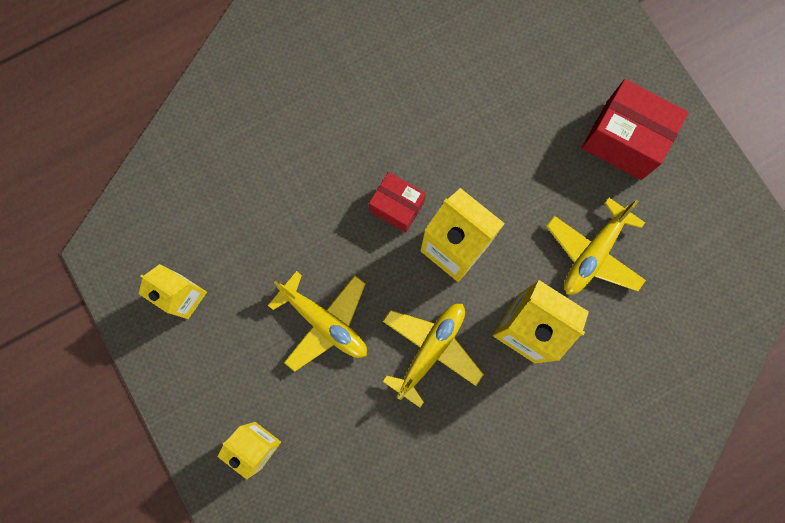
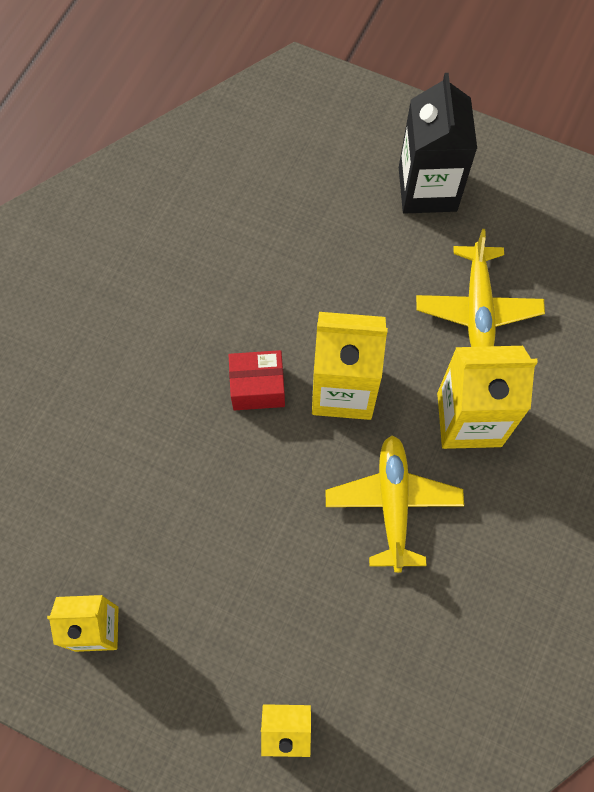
camera: 35 degrees left, 10 degrees down
yellow plane [268,271,367,372] -> none
red box [582,79,689,180] -> black carton [399,73,477,214]

